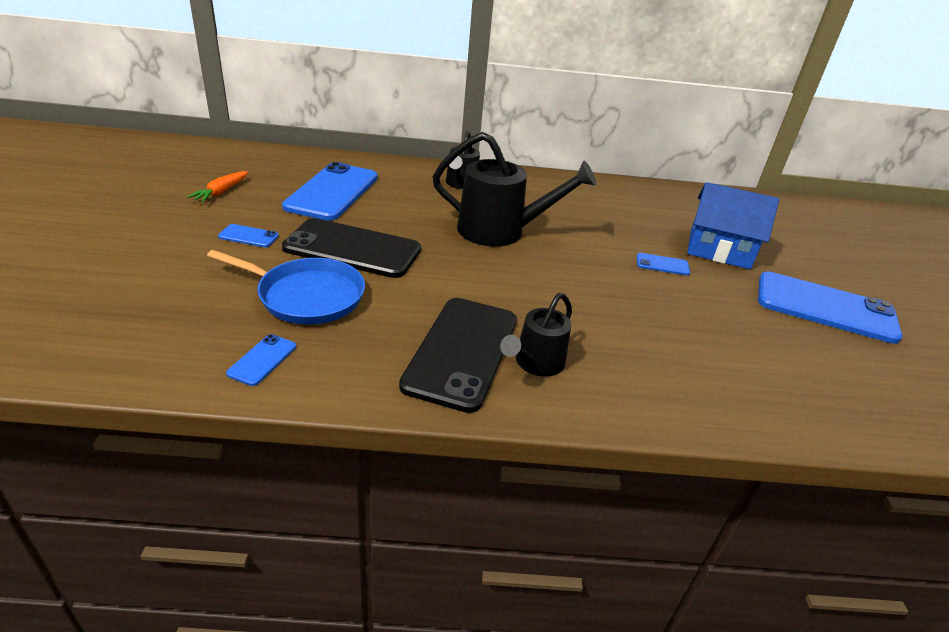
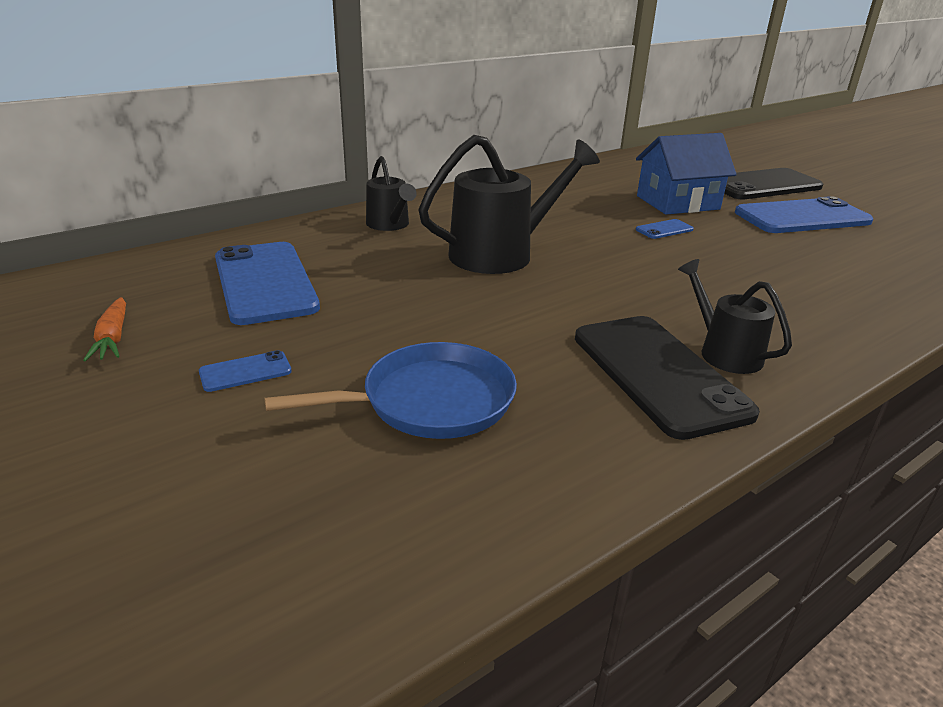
camera: 35 degrees left, 5 degrees down
blue phone [226,334,296,386] -> none
black phone [282,218,421,278] -> black phone moved to [724,168,823,199]
black watering can [500,293,572,377] -> black watering can turned 150 degrees clockwise [678,259,792,374]

